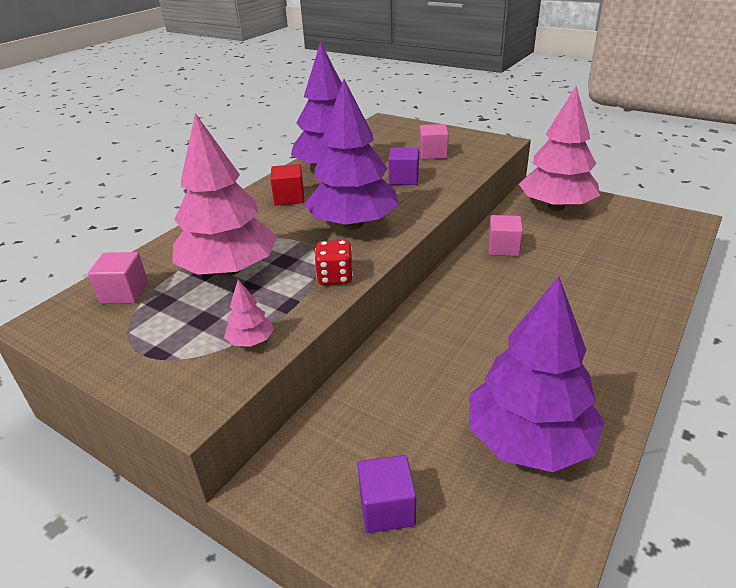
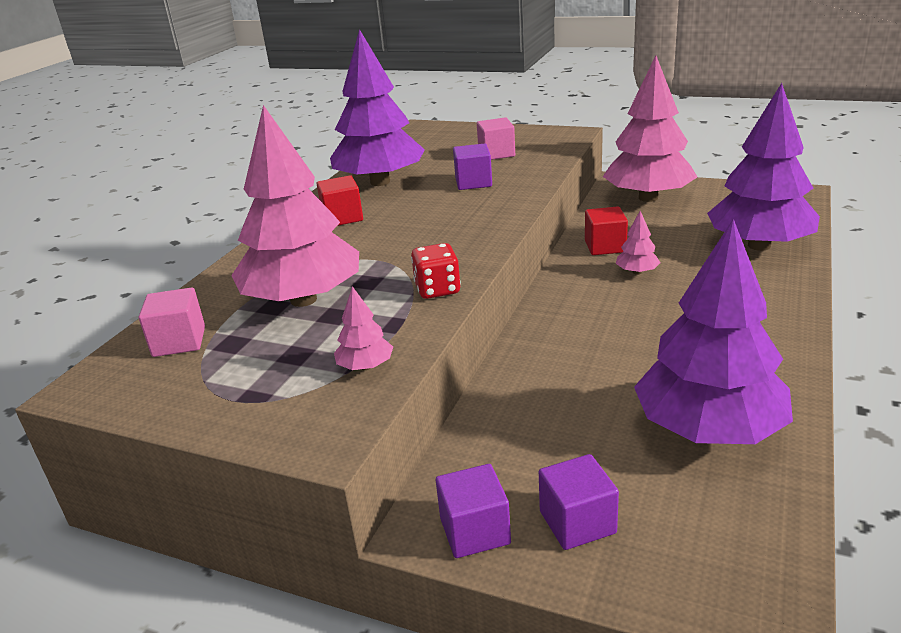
camera: 10 degrees left, 5 degrees down
purple tree [304,79,399,229] -> purple tree moved to [707,83,820,251]
pink cube [488,215,523,256] -> red cube [585,206,628,255]
none -> purple cube [436,464,511,558]
none -> pink tree [616,211,661,275]

